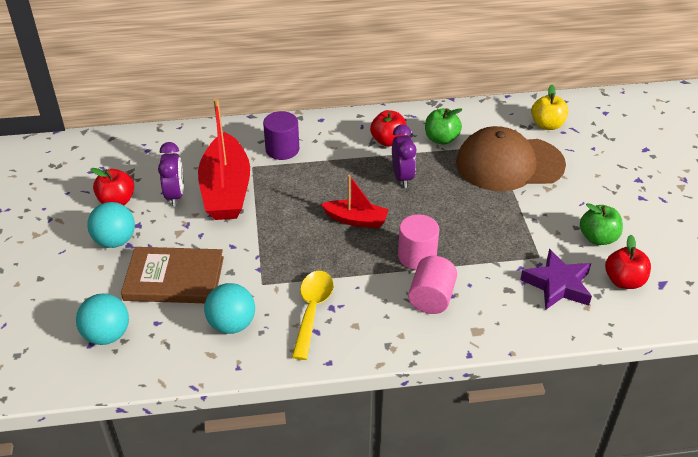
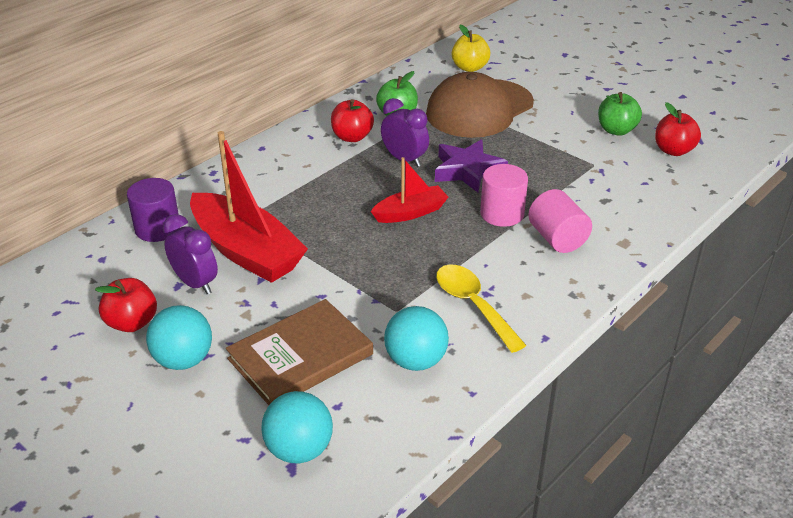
camera: 40 degrees left, 5 degrees down
purple cylinder [263,111,299,160] -> purple cylinder moved to [127,178,179,242]
purple star [520,249,592,310] -> purple star moved to [435,140,508,193]

